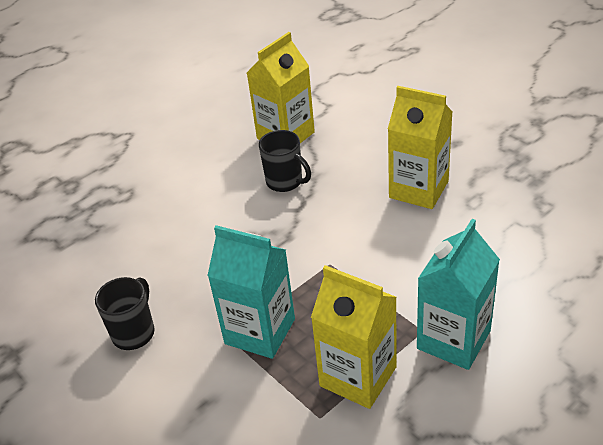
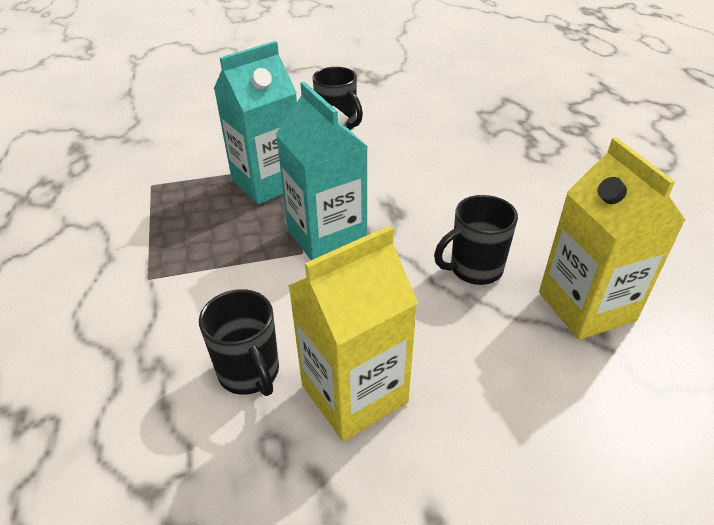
camera: 115 degrees right, 0 degrees up
yellow carton [311,265,397,409] -> none
turquoise carton [417,219,500,370] -> turquoise carton moved to [276,82,368,260]
none -> black mug [199,289,279,396]

